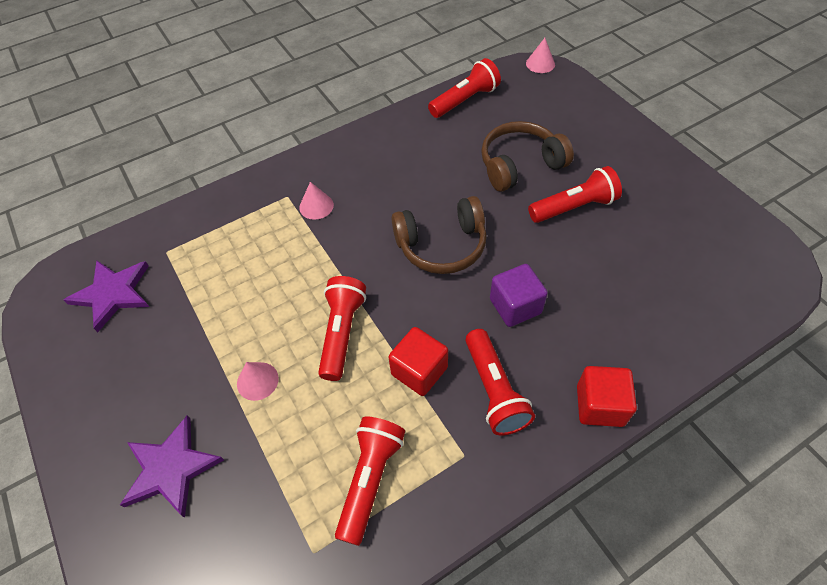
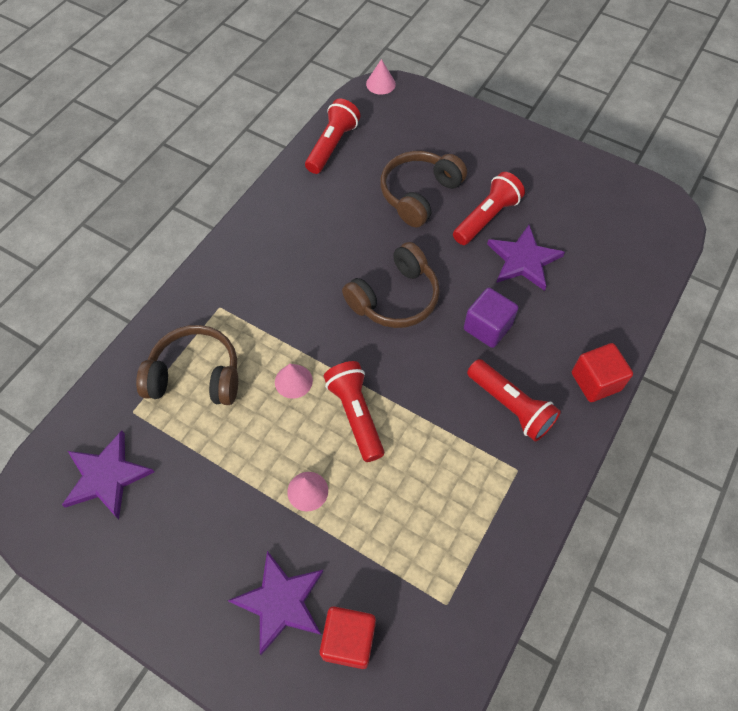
camera: 30 degrees left, 5 degrees up
pink cone [299,182,334,220] -> pink cone moved to [275,364,313,399]
red flashlight [335,417,405,546] -> none
red cube [388,327,448,396] -> red cube moved to [320,606,376,669]
none -> brown headphones [136,325,238,405]
none -> purple star [487,225,565,291]

